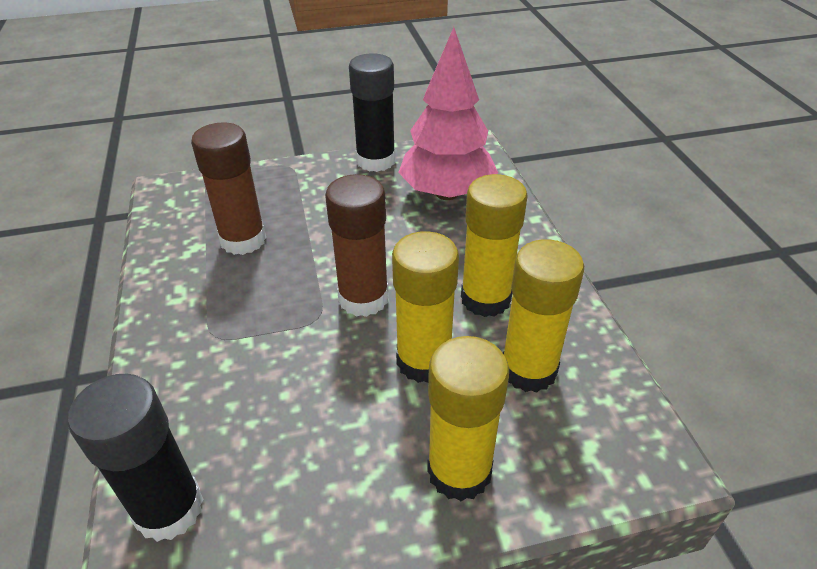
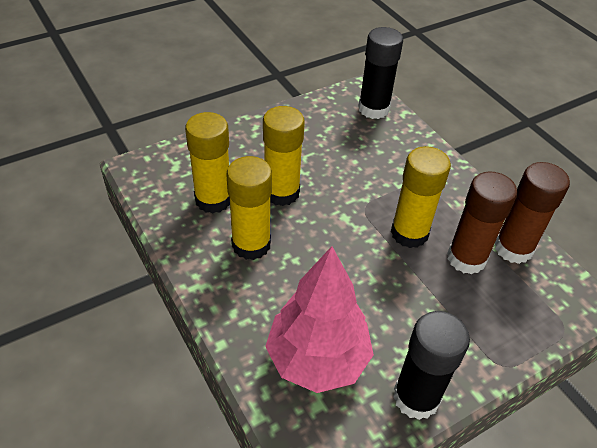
camera: 160 degrees right, 5 degrees up
brown glue stick [325,174,389,317] -> brown glue stick moved to [495,162,570,264]
yellow glue stick [427,336,509,501] -> yellow glue stick moved to [391,146,451,248]

